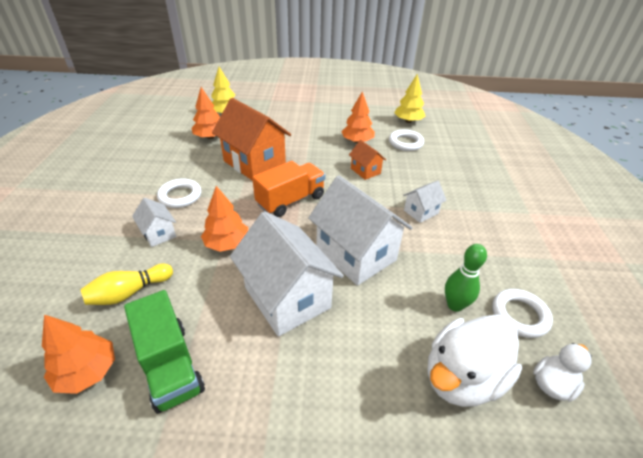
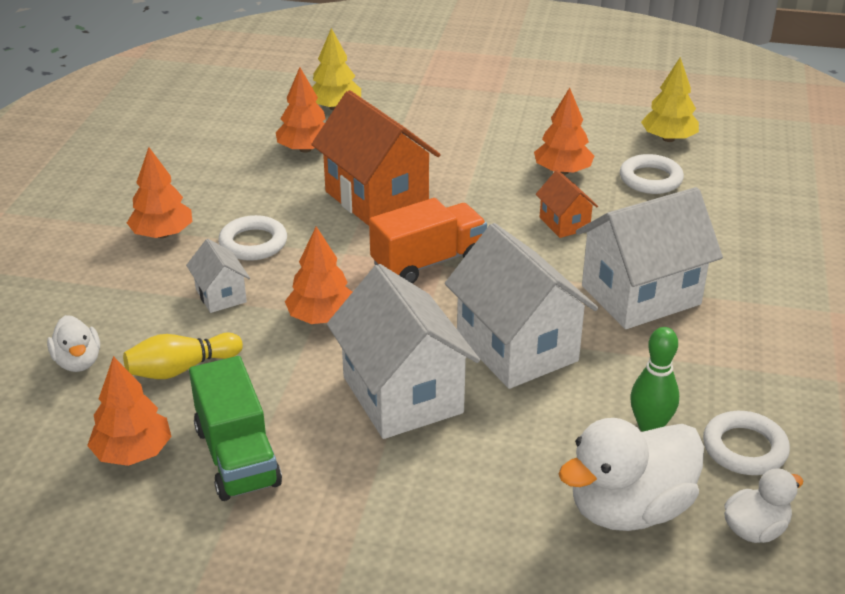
camera: 10 degrees right, 5 degrees down
white house [403,181,447,223] -> white house [576,187,723,329], size x2.07
none -> white duck [47,315,100,372]
none -> orange tree [127,147,193,238]

